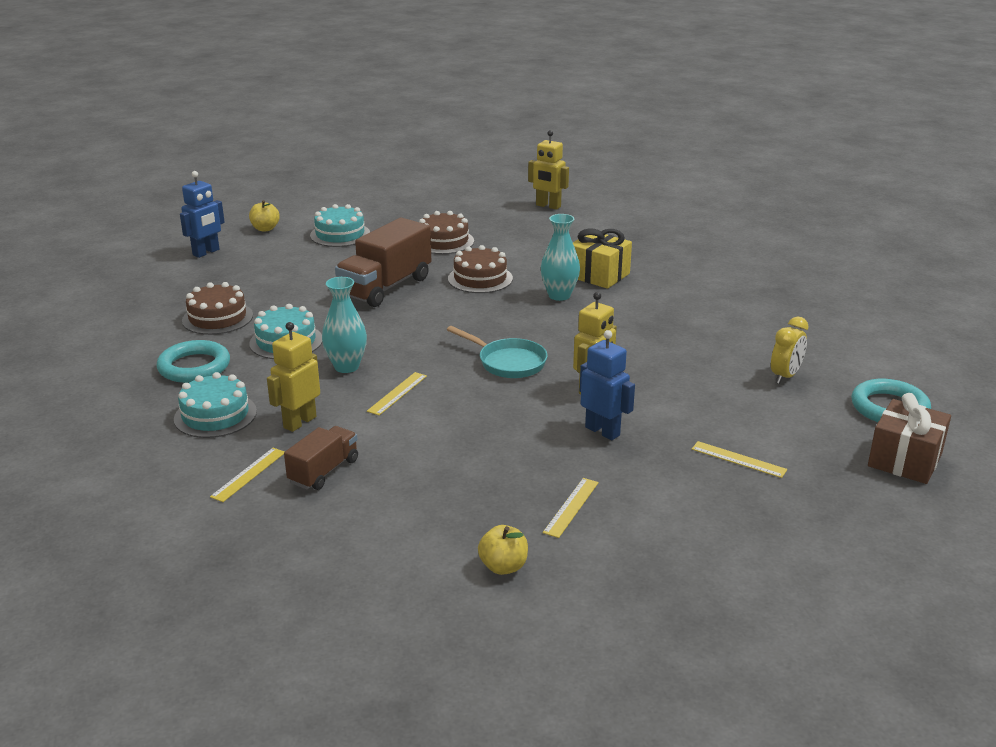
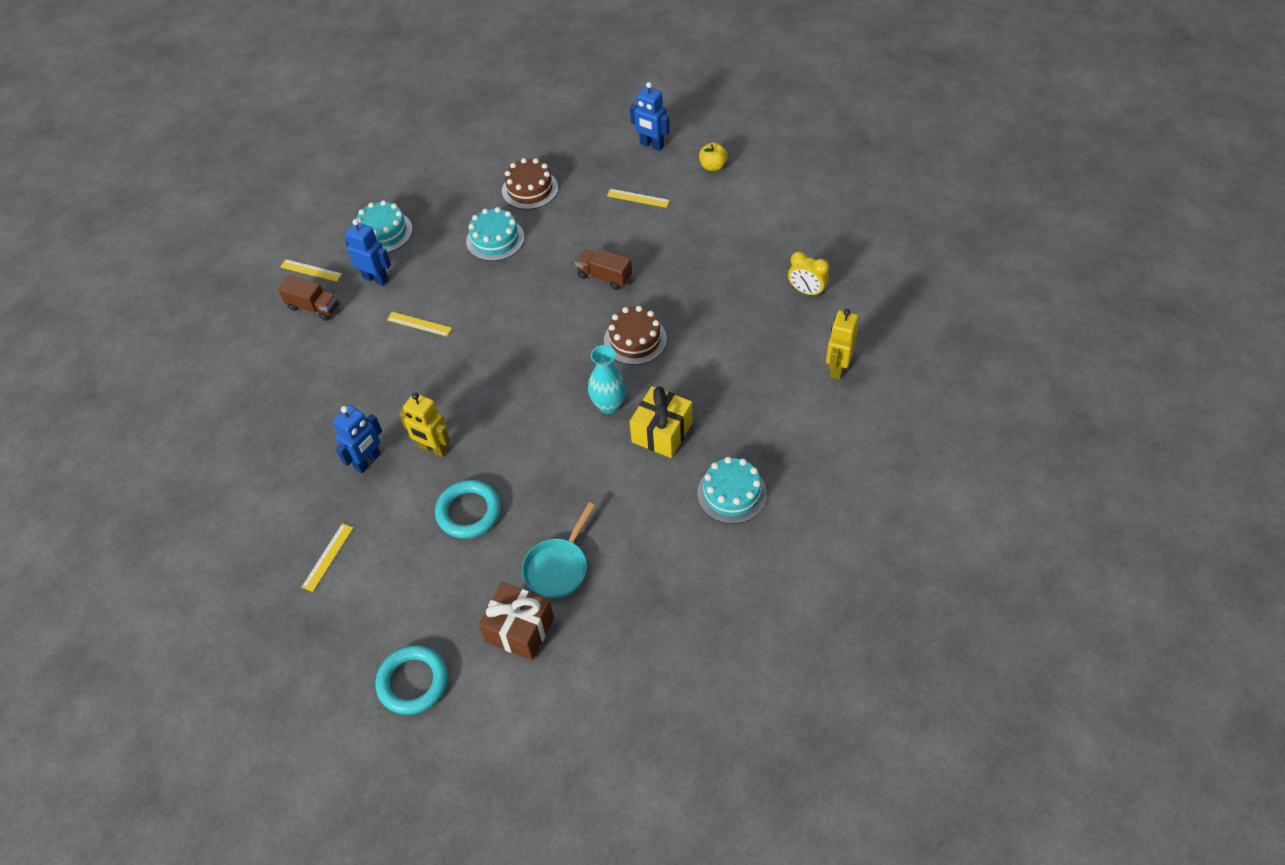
camera: 85 degrees right, 25 degrees up
turquoise ring [156,340,230,383] -> turquoise ring moved to [435,480,501,539]
yellow robot [267,322,320,432] -> blue robot [345,219,391,286]
turquoise cake [310,204,370,247] -> turquoise cake moved to [697,457,767,524]
turquoise vase [322,277,367,373] -> none
brown truck [335,218,431,307] -> brown truck [575,248,632,290], size x0.57
brown cake [419,211,474,254] -> none
turquoise pan [447,326,548,378] -> turquoise pan moved to [522,502,596,598]
yellow apple [478,525,528,575] -> none
yellow ruler [543,478,599,538] -> yellow ruler moved to [607,189,670,208]
yellow clock [771,317,809,384] -> yellow clock moved to [788,251,829,297]
brown gift [868,393,951,484] -> brown gift moved to [479,582,554,660]

